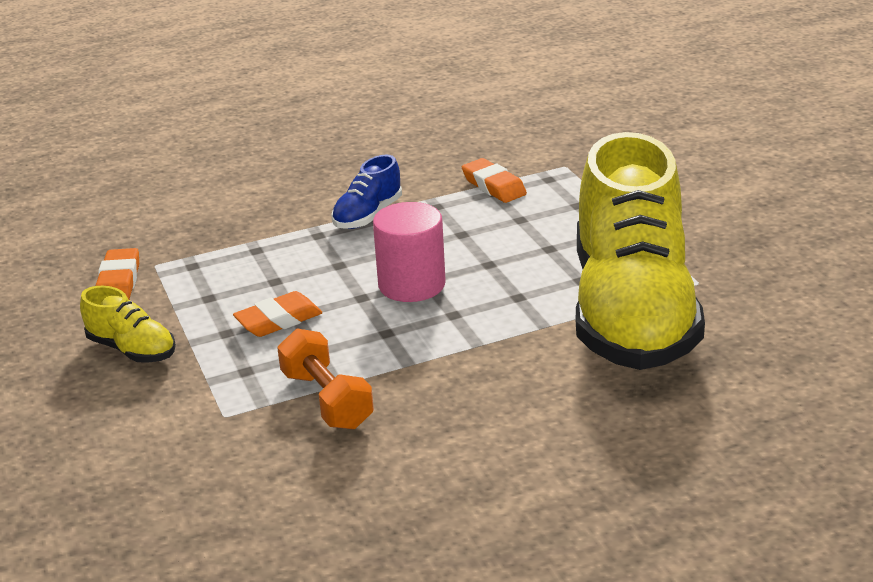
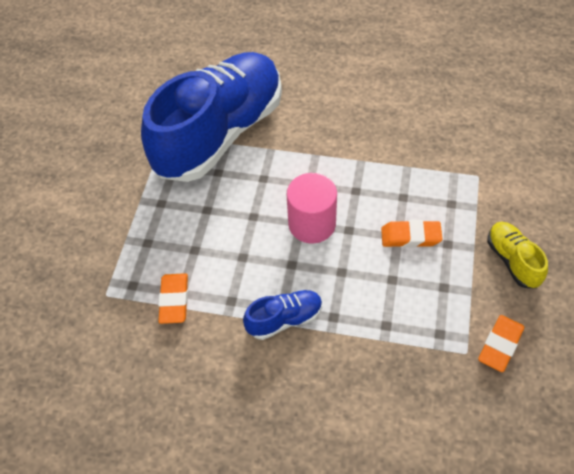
camera: 145 degrees left, 25 degrees up
orange dumbbell [277,328,374,429] -> none
yellow shoe [576,132,705,370] -> blue shoe [141,52,282,182]

